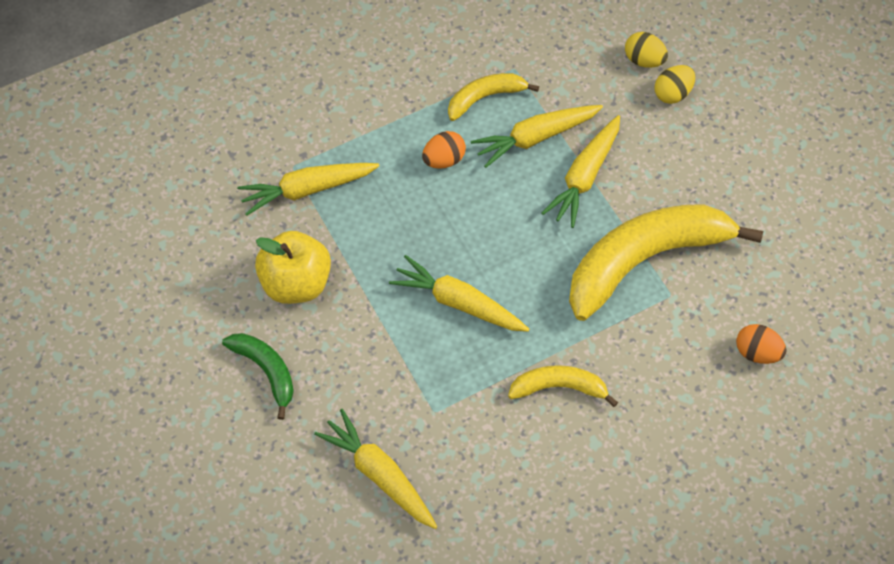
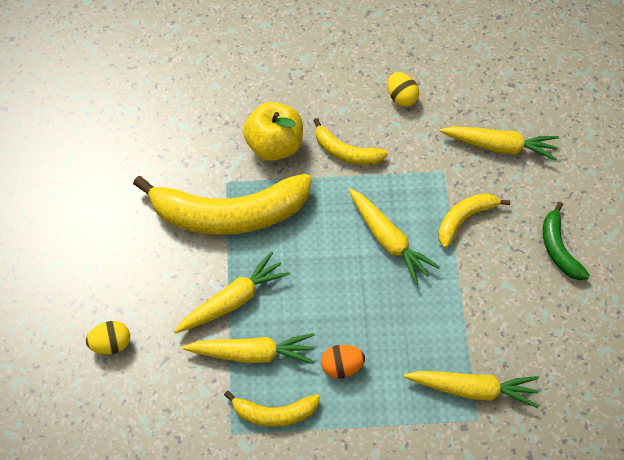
camera: 155 degrees left, 0 degrees up
yellow apple [255,231,331,304] -> yellow apple moved to [243,102,303,161]
yellow carrot [314,409,437,529] -> yellow carrot turned 60 degrees counterclockwise [440,126,559,161]
yellow egg [625,32,668,68] -> yellow egg moved to [387,72,419,107]
orange egg [736,324,787,364] -> none
none -> yellow banana [438,193,510,248]

